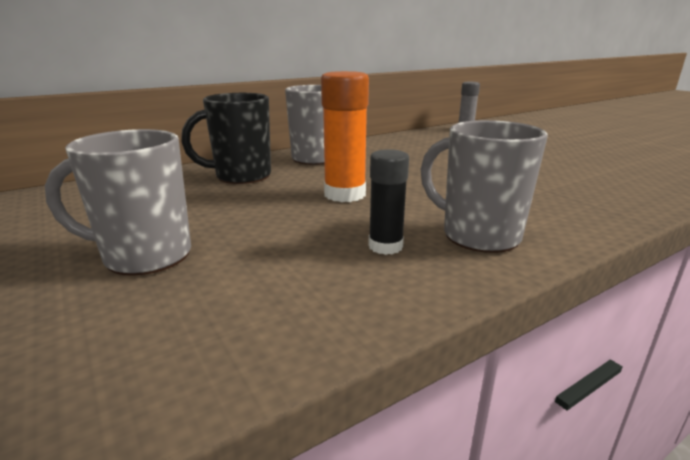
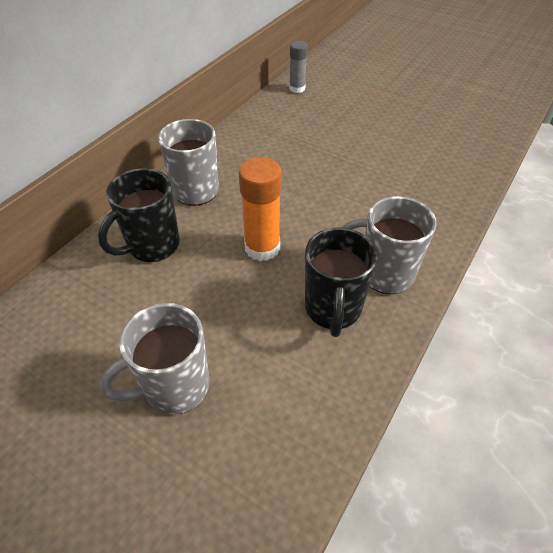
camera: 25 degrees left, 25 degrees up
black glue stick [368,149,409,255] -> black mug [305,228,378,337]

